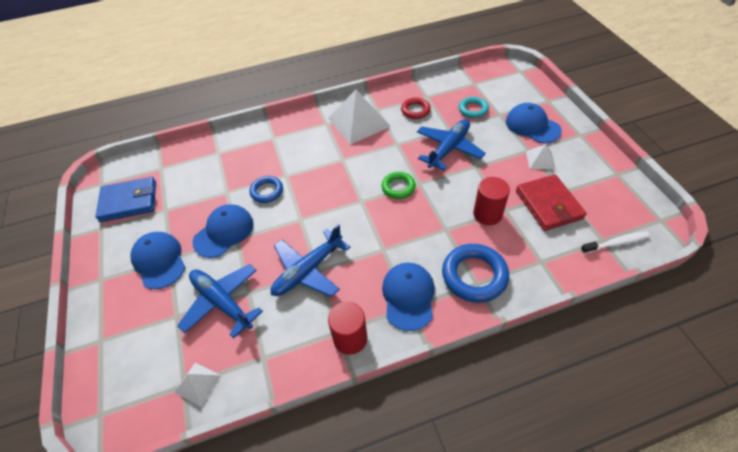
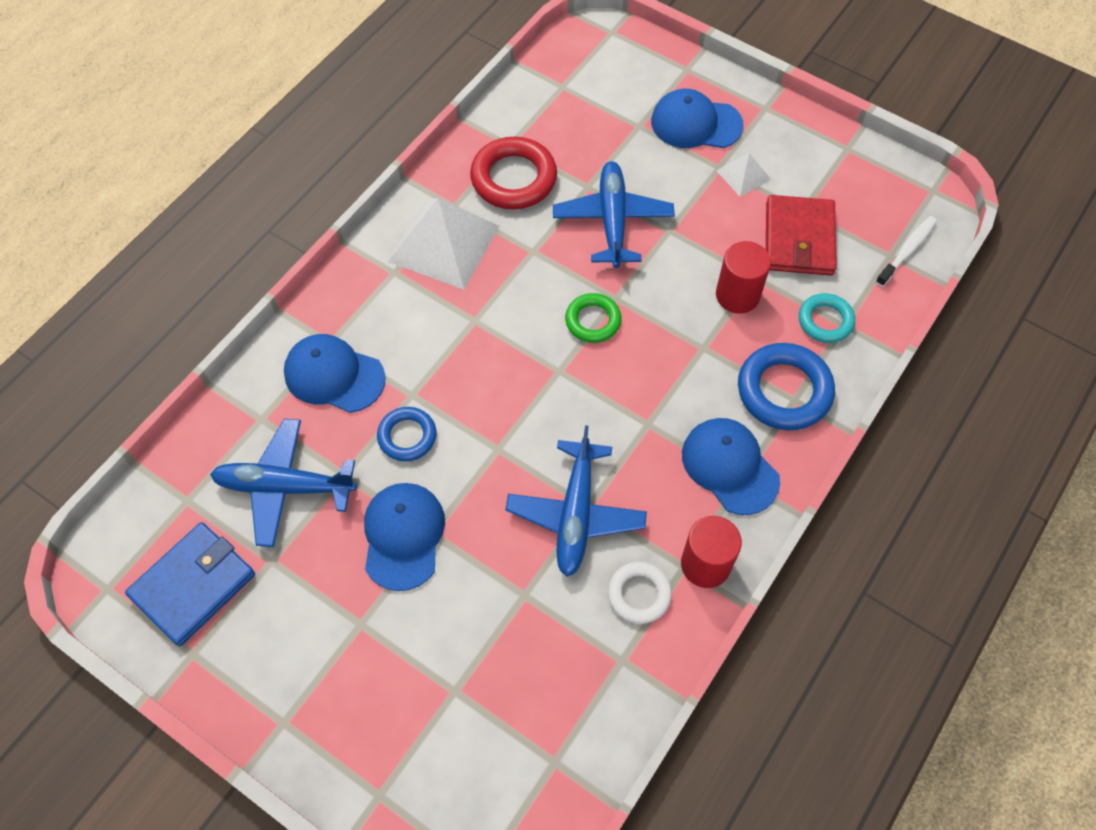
camera: 40 degrees left, 10 degrees up
blue cap [130,232,185,289] -> blue cap moved to [284,334,386,413]
white pyramid [174,363,222,407] -> none
blue plane [177,264,263,338] -> blue plane moved to [210,419,357,547]
red ring [401,97,431,119] -> red ring [470,137,557,209], size x1.66
turquoise ring [459,97,489,118] -> turquoise ring moved to [799,293,855,343]
red wallet [516,174,586,231] -> red wallet turned 60 degrees clockwise [766,195,837,276]
none -> white ring [608,562,672,624]

